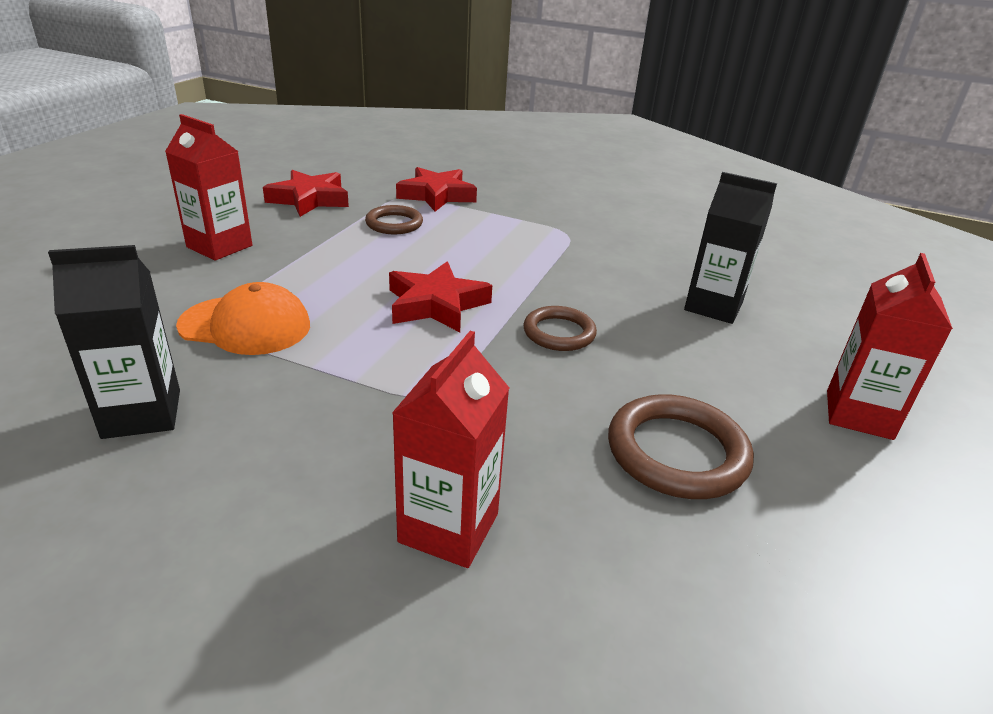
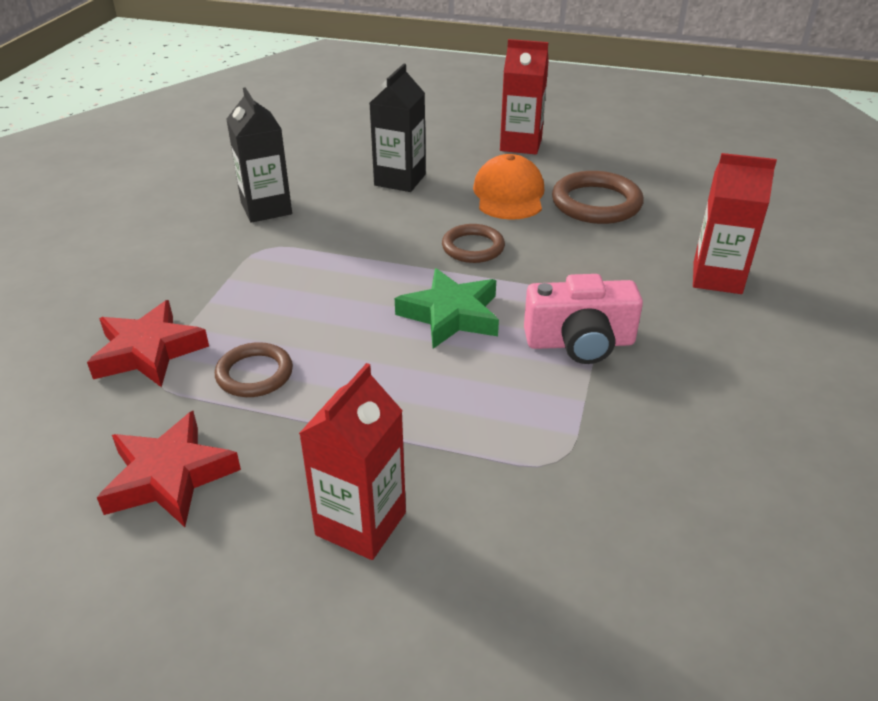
camera: 95 degrees left, 5 degrees up
black carton [48,245,180,439] -> black carton moved to [226,87,292,223]
orange cap [176,282,310,355] -> orange cap moved to [473,154,544,220]
red star [389,262,492,332] -> green star [395,268,499,349]
none -> pink camera [524,274,643,364]

